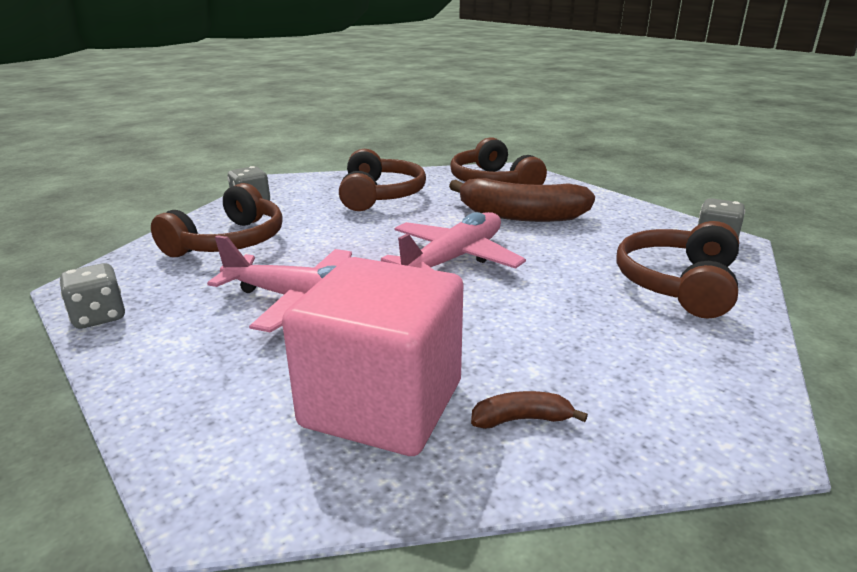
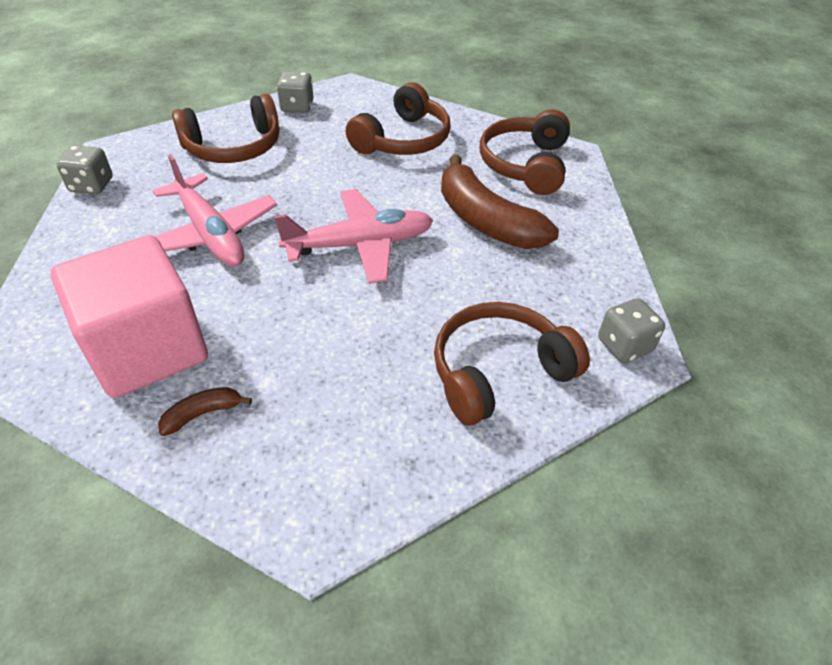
camera: 35 degrees right, 20 degrees up
brown banana [471,391,588,429] -> brown banana turned 60 degrees counterclockwise [158,387,252,436]

